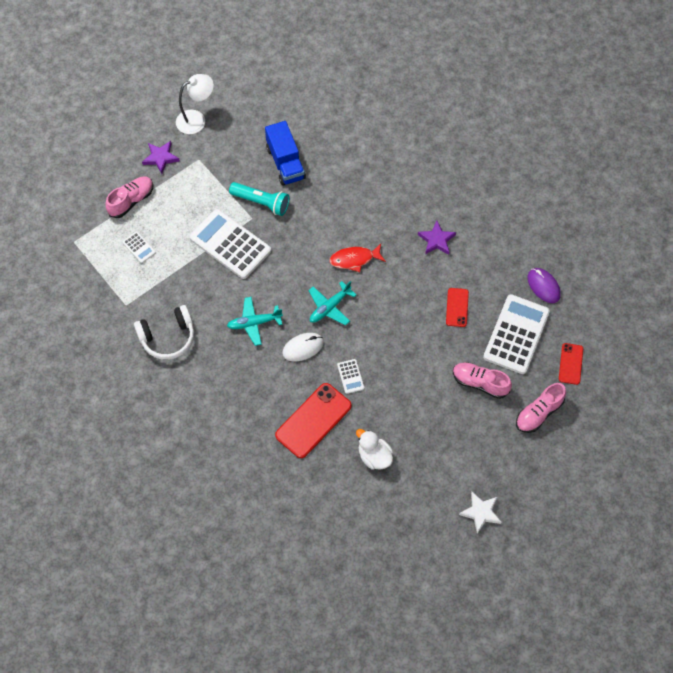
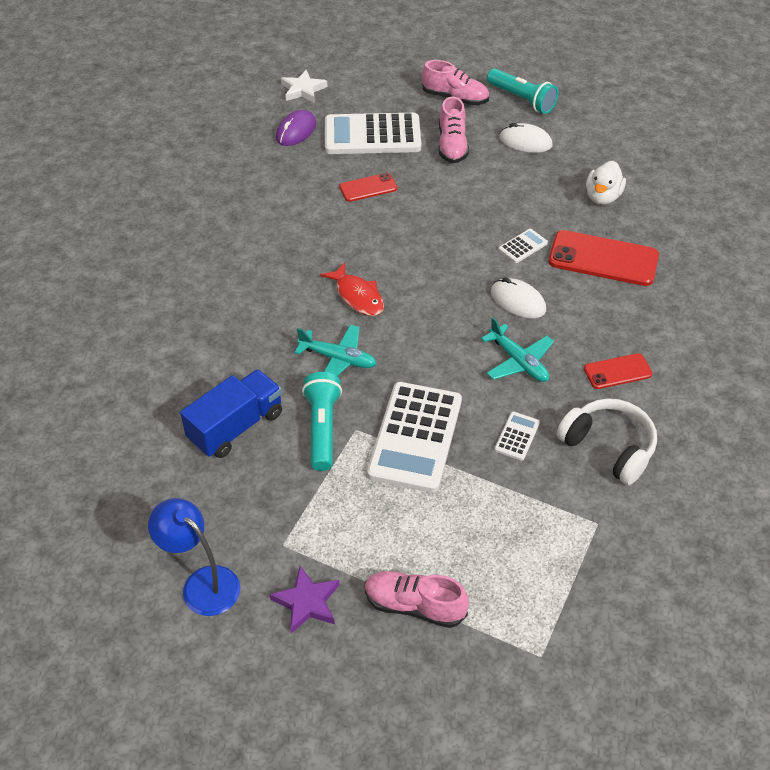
camera: 115 degrees left, 15 degrees down
white calculator [122,232,156,263] -> white calculator moved to [495,412,540,461]
white lamp [176,74,214,134] -> blue lamp [148,498,240,616]
turquoise plane [308,281,356,325] -> turquoise plane moved to [294,324,377,376]
purple star [418,221,456,255] -> none
white star [459,492,501,534] -> white star moved to [281,70,327,103]
red phone [559,343,583,385] -> red phone moved to [584,353,652,389]
none -> turquoise flashlight [487,68,559,114]
none -> white mouse [499,123,552,153]

